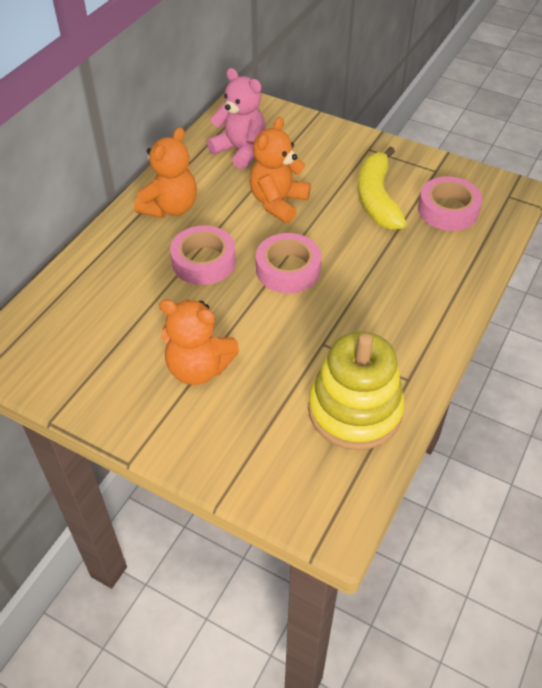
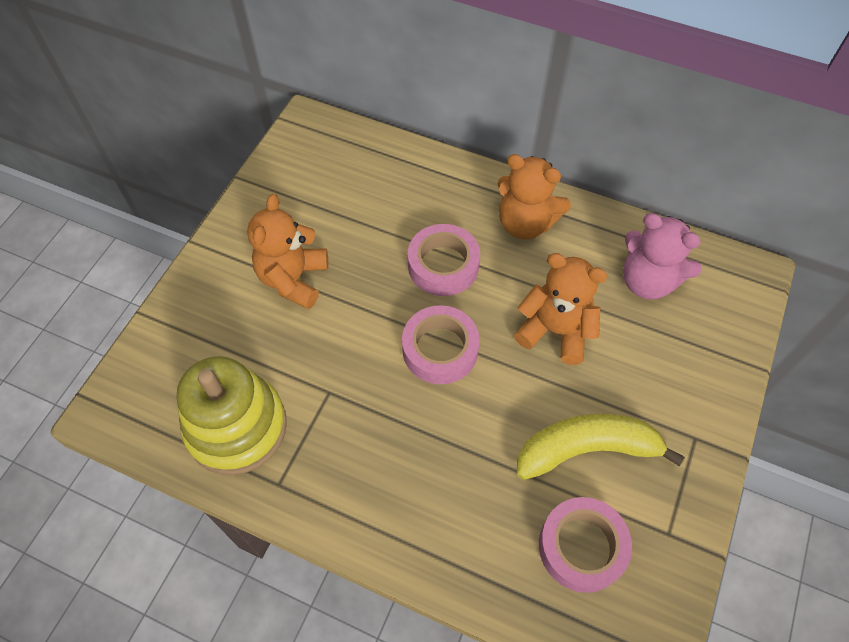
camera: 85 degrees right, 10 degrees up
pink teddy bear [207,68,266,169] -> pink teddy bear turned 90 degrees clockwise [623,213,701,300]

